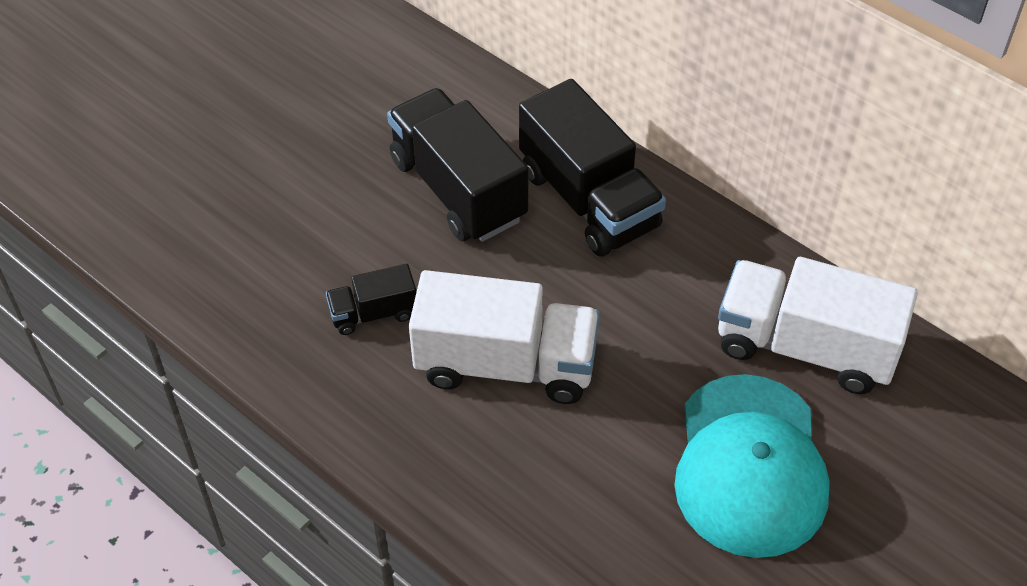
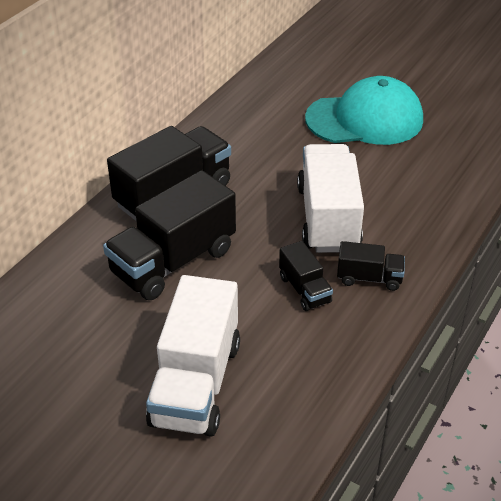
camera: 100 degrees left, 10 degrees down
white truck [718,257,918,394] -> white truck moved to [146,275,240,437]
none -> black truck [337,241,405,291]

